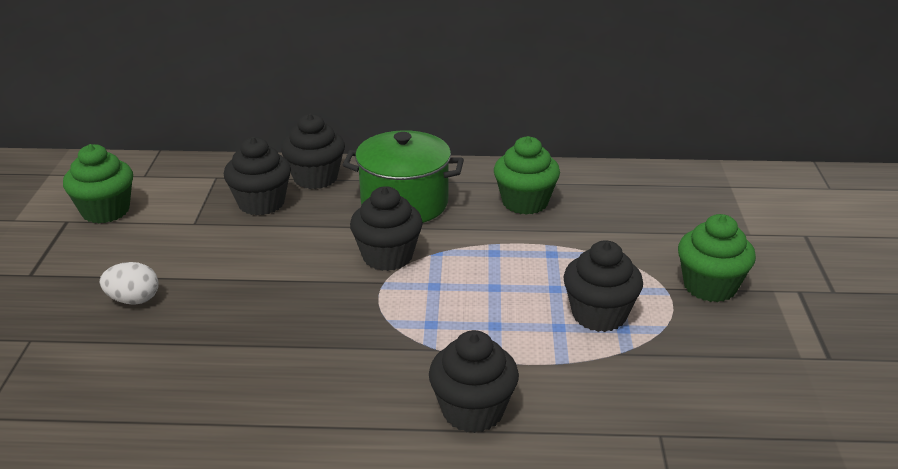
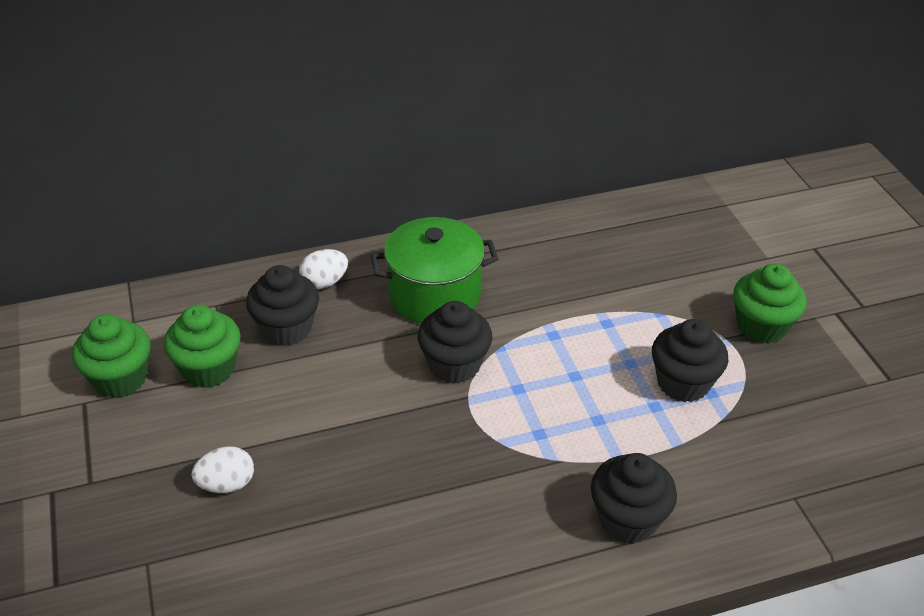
camera: 20 degrees left, 10 degrees up
black cupcake [281,114,345,189] -> white egg [299,249,348,289]
green cupcake [494,136,560,215] -> green cupcake moved to [164,305,241,388]

